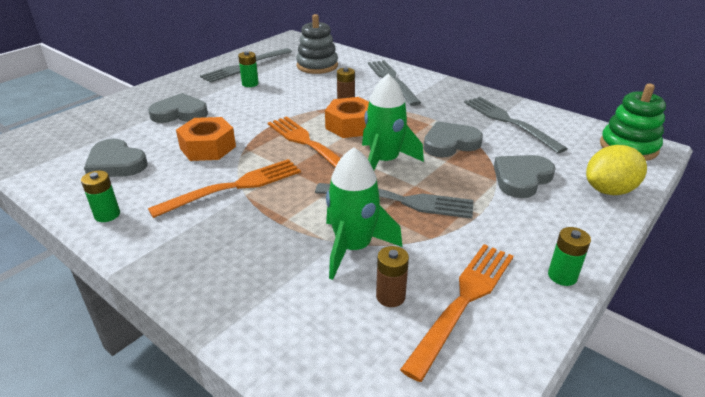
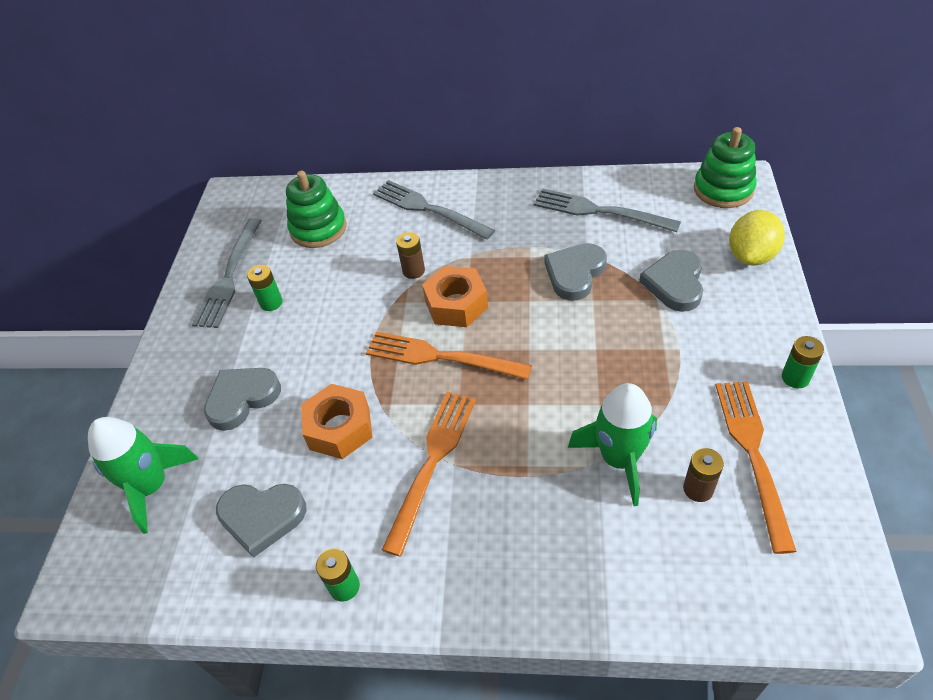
camera: 30 degrees left, 15 degrees up
grey stacking toy [296,14,338,74] -> green stacking toy [286,171,346,248]
grey fork [315,183,474,219] -> none
green rocket [362,74,424,170] -> green rocket moved to [88,417,199,534]

